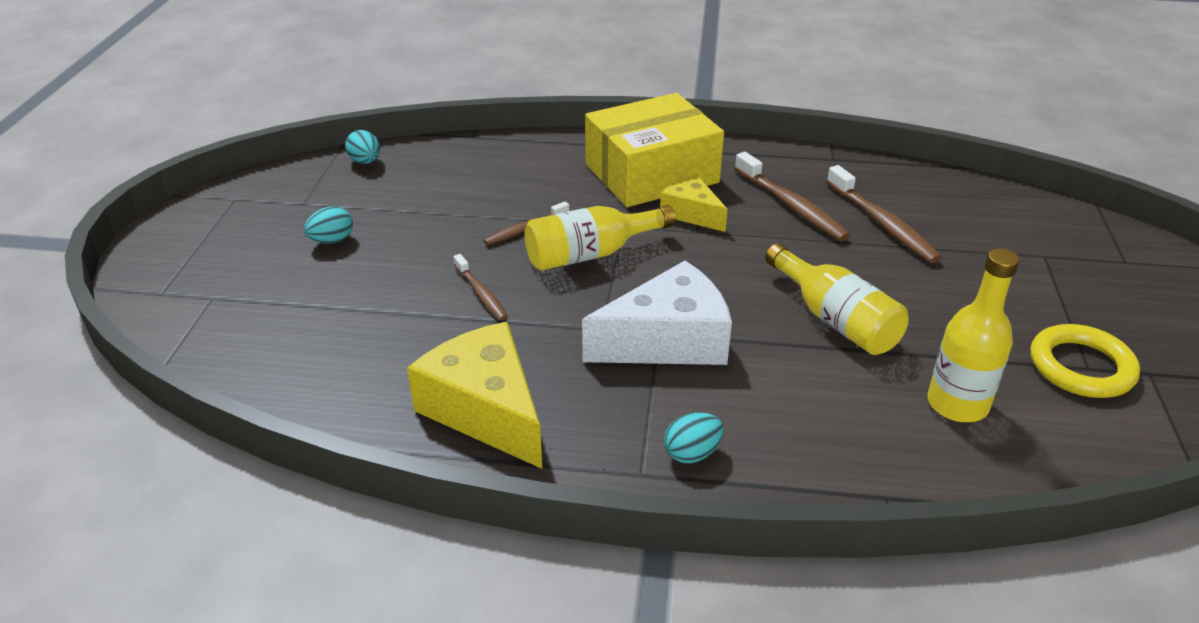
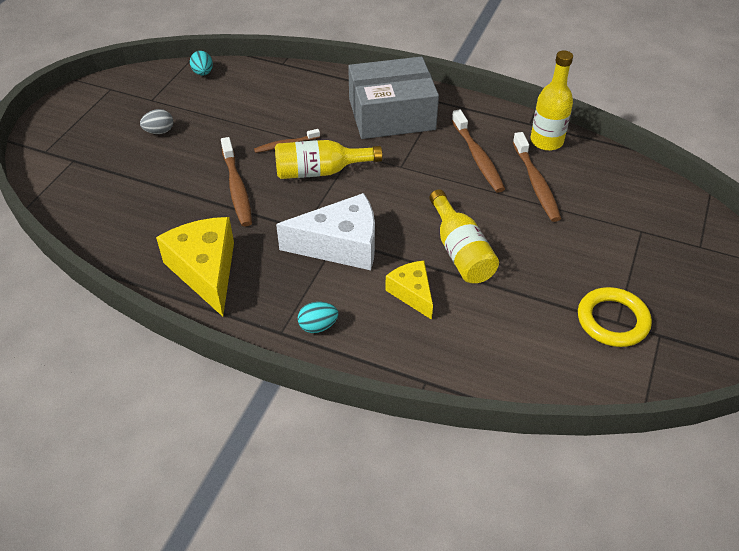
camera: 15 degrees right, 10 degrees up
turquoise egg [304,206,353,244] -> grey egg [140,109,173,134]
brown toothbrush [454,254,508,320] -> brown toothbrush [221,137,252,227], size x1.69
yellow box [585,93,724,207] -> grey box [348,57,439,139]
yellow cheese [660,174,728,232] -> yellow cheese moved to [385,261,433,320]
yellow bottle [928,248,1020,422] -> yellow bottle moved to [530,51,573,151]

